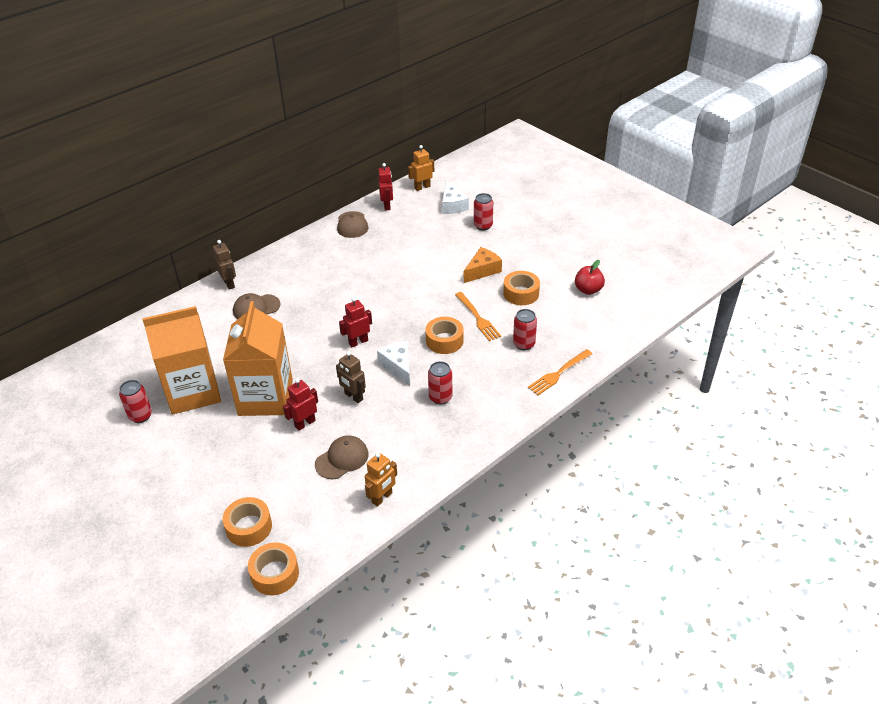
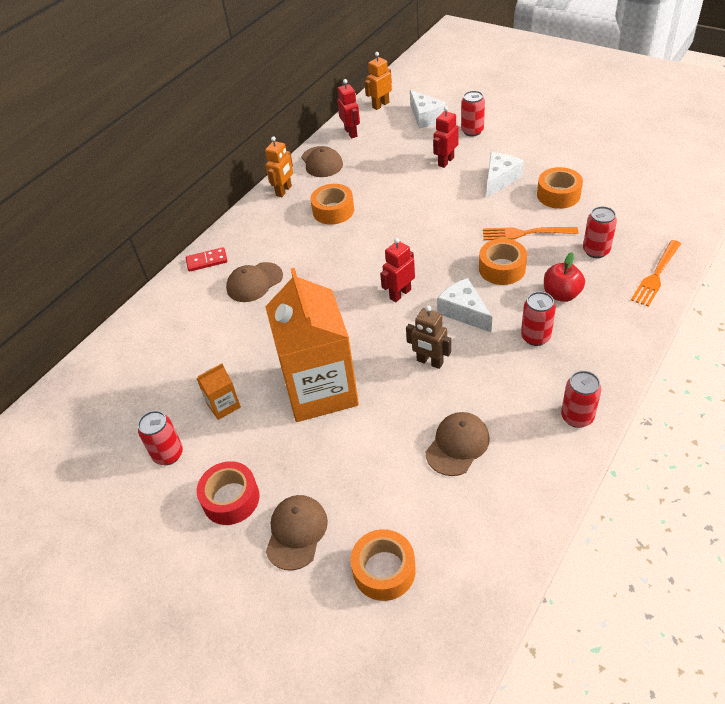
camera: 10 degrees left, 5 degrees up
orange carton [142,306,221,415] -> orange carton [196,363,241,420], size x0.41
brown robot [213,240,236,290] -> red domino [186,247,227,272]
orange tape [248,542,299,595] -> orange tape moved to [310,184,354,225]
red robot [283,378,318,431] -> red robot moved to [433,106,459,168]
orange robot [365,452,397,507] -> orange robot moved to [265,136,293,197]
orange fork [455,292,501,341] -> orange fork turned 135 degrees clockwise [483,227,578,240]
orange cheese [464,247,502,283] -> white cheese [486,152,524,198]
red apple [575,260,605,295] -> red apple moved to [544,252,585,302]
none -> red tape [197,461,260,525]
none -> brown cap [266,495,328,571]
none -> red can [561,371,601,428]

